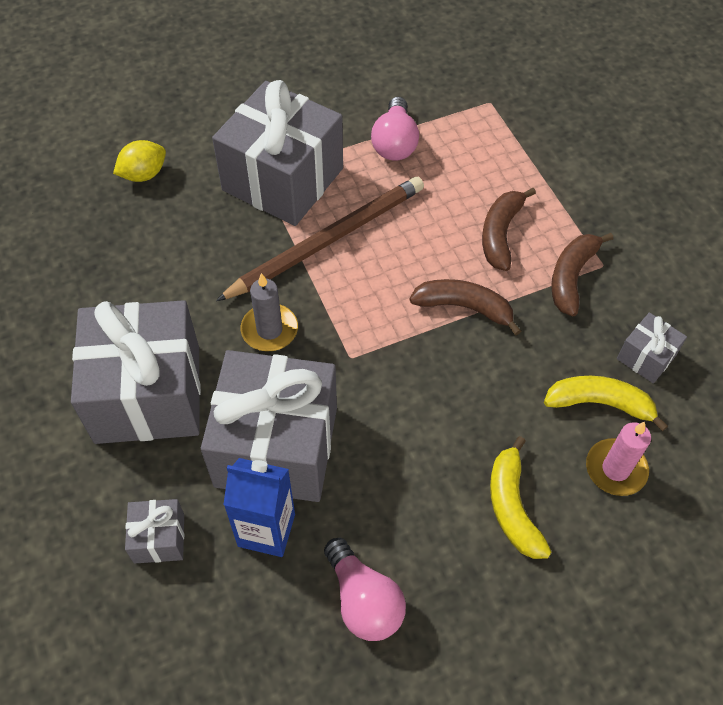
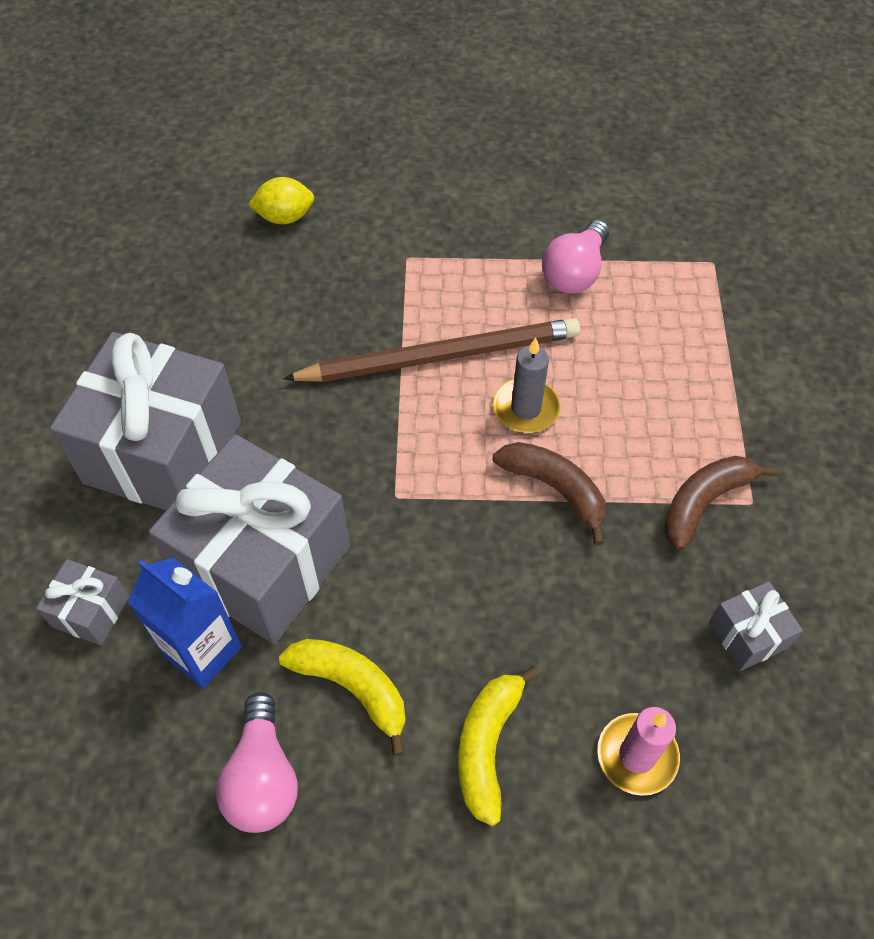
camera: 25 degrees right, 0 degrees up
grey gift [212,80,343,226] -> none
grey candle [241,273,298,351] -> grey candle moved to [493,337,561,433]
brown banana [482,188,536,271] -> none
yellow banana [544,376,668,431] -> yellow banana moved to [279,639,406,756]

